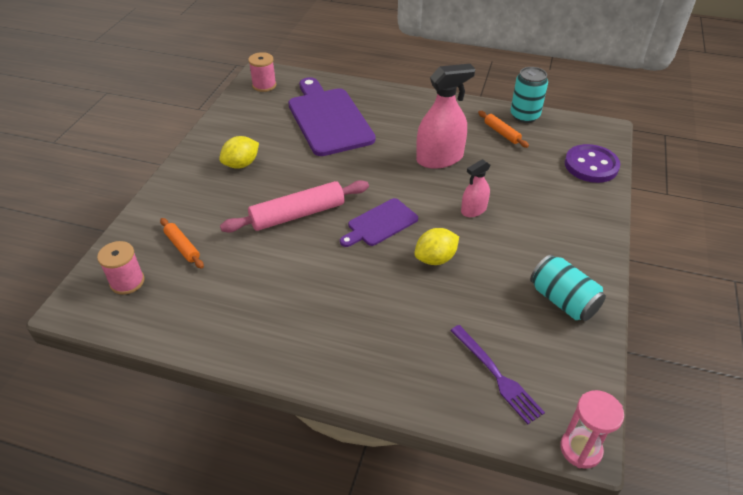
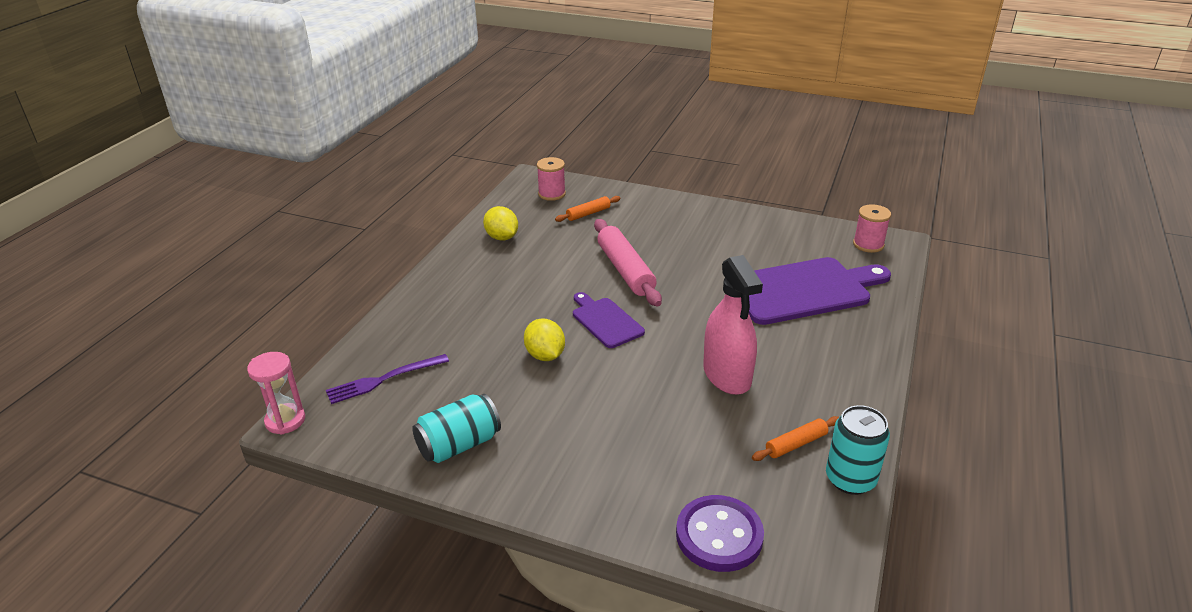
camera: 95 degrees right, 10 degrees down
yellow lemon [219,136,259,169] -> yellow lemon moved to [483,206,518,241]
pink spray bottle [461,159,490,217] -> none

